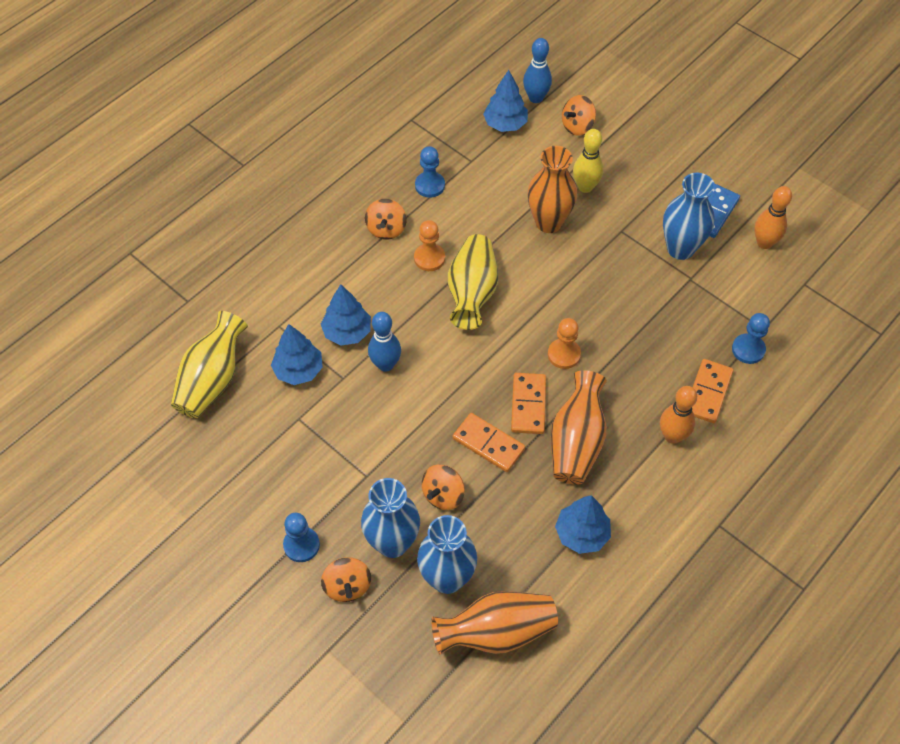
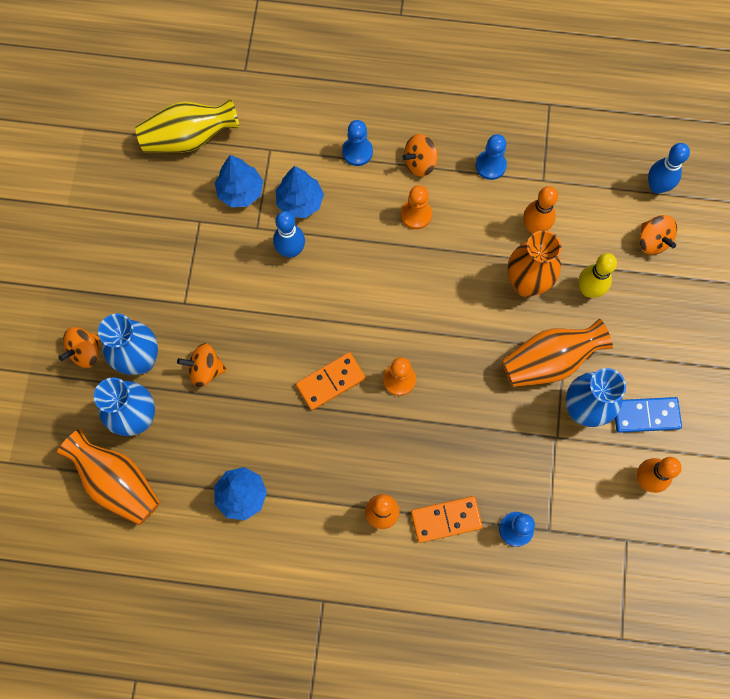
camera: 55 degrees right, 15 degrees up
blue pawn [283,513,320,562] -> blue pawn moved to [342,120,373,166]
yellow vase [448,234,498,330] -> none
orange domino [453,413,525,472] -> none
blue tree [483,70,528,132] -> none
orange vase [551,370,607,485] -> orange vase moved to [502,319,613,387]
orange spinning top [562,95,596,136] -> orange spinning top turned 135 degrees counterclockwise [639,215,677,255]
none -> orange bowling pin [523,186,558,234]

